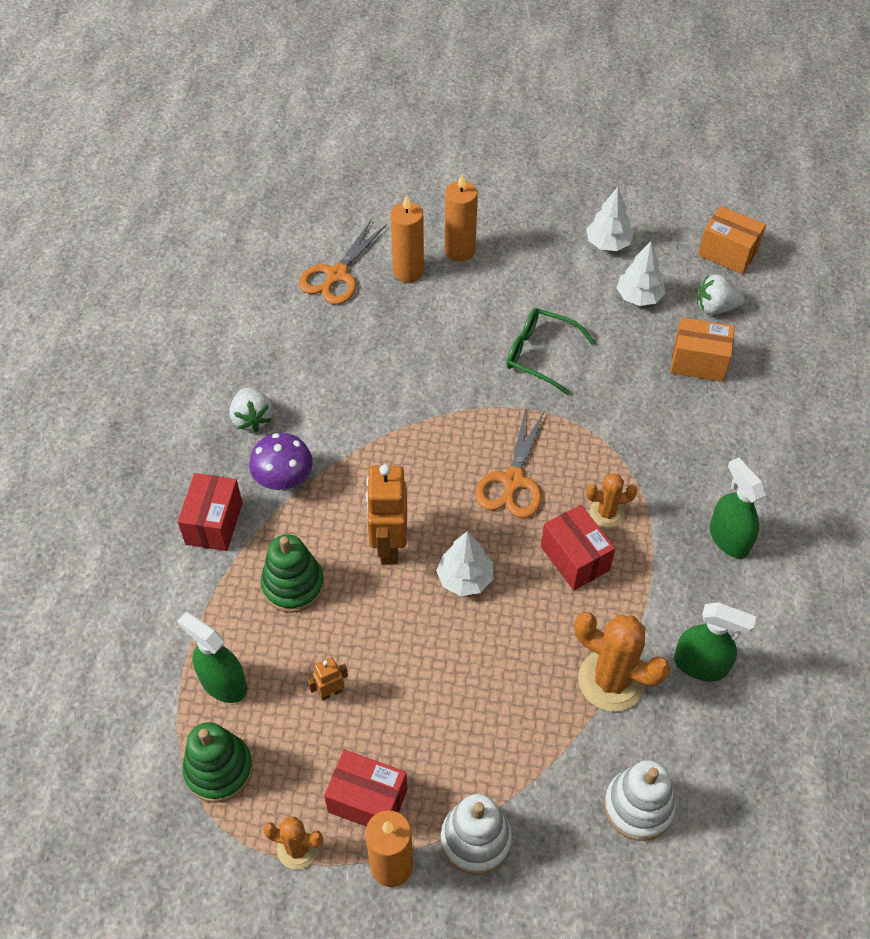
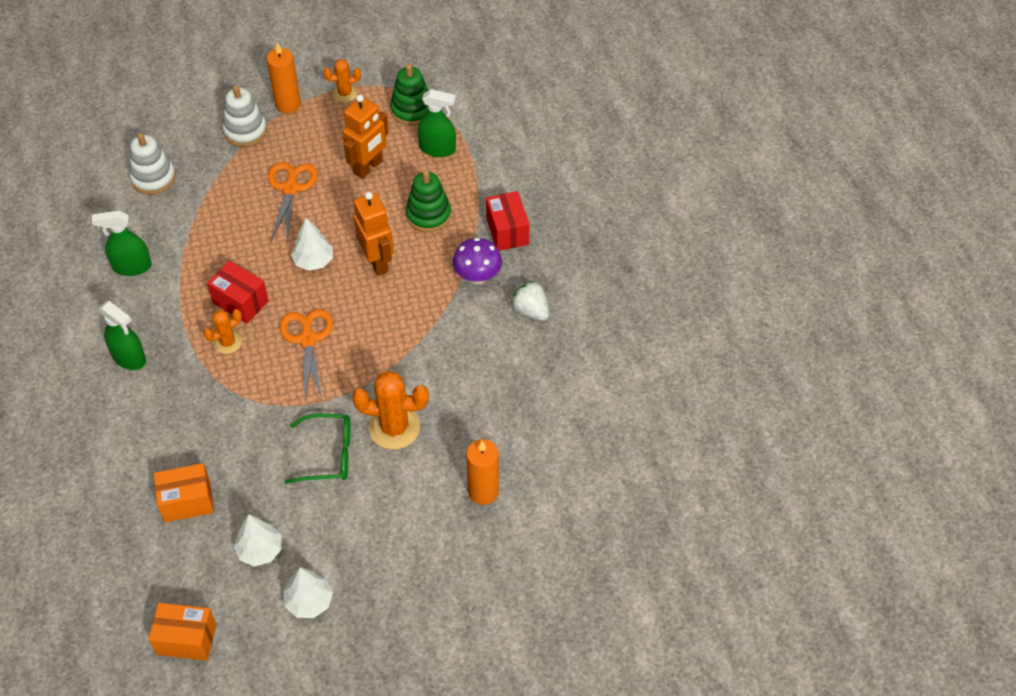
camera: 155 degrees right, 0 degrees up
orange scissors [299,220,386,305] -> orange scissors moved to [268,162,318,241]
orange robot [308,657,348,701] -> orange robot [343,94,389,179], size x2.07
red box [324,750,407,827] -> none
orange candle [445,174,478,261] -> none
orange cactus [574,612,670,711] -> orange cactus moved to [352,371,429,450]
white strawberry [697,274,745,315] -> none

